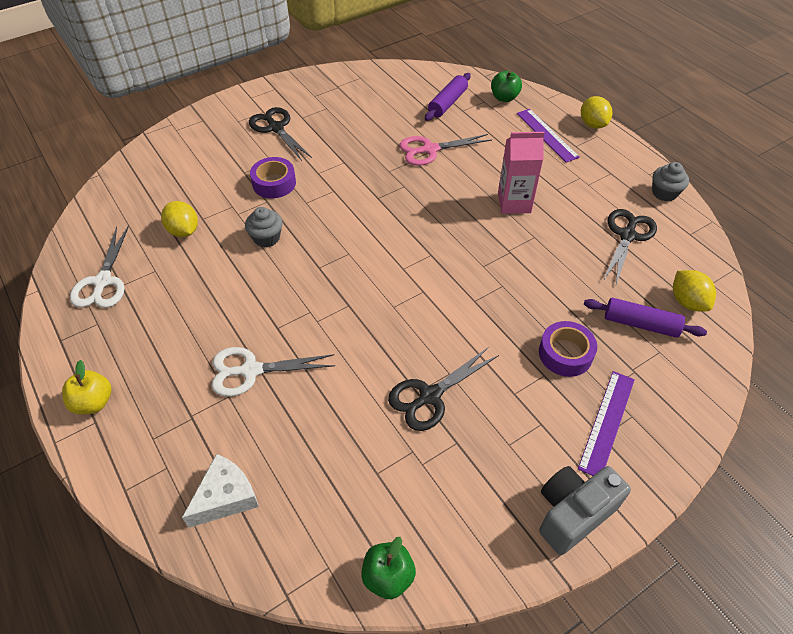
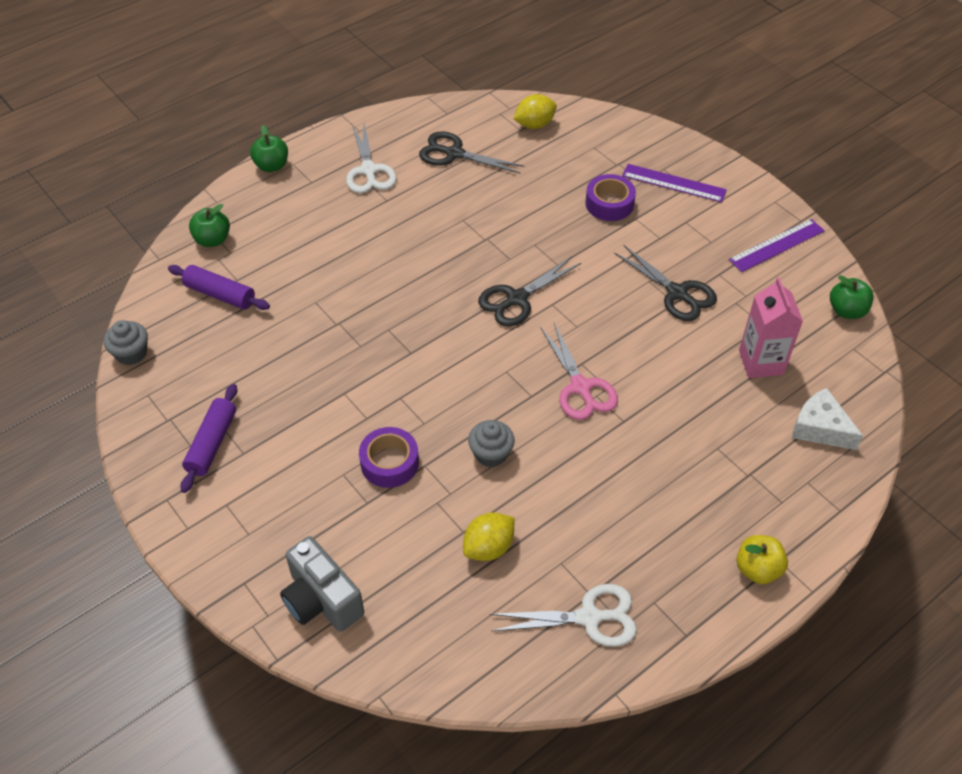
camera: 95 degrees left, 0 degrees up
white scissors [211,347,335,396] -> white scissors moved to [346,123,397,193]
black scissors [249,107,312,161] -> black scissors moved to [478,256,581,326]
pink scissors [399,134,492,166] -> pink scissors moved to [541,323,618,420]
pink carton [498,132,544,214] -> pink carton moved to [739,277,803,378]
purple ruler [517,109,580,163] -> purple ruler moved to [729,219,825,272]
grey camera [539,466,631,555] -> grey camera moved to [280,536,364,632]
yellow lemon [581,96,612,129] -> green apple [250,125,288,172]
purple rolling pin [584,298,707,338] -> purple rolling pin moved to [180,384,237,493]
grey cupcake [652,162,689,202] -> grey cupcake moved to [104,320,148,365]

